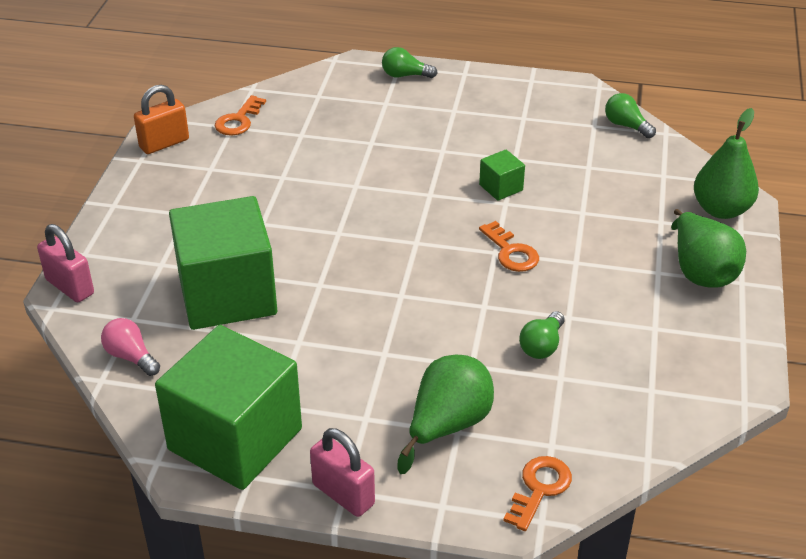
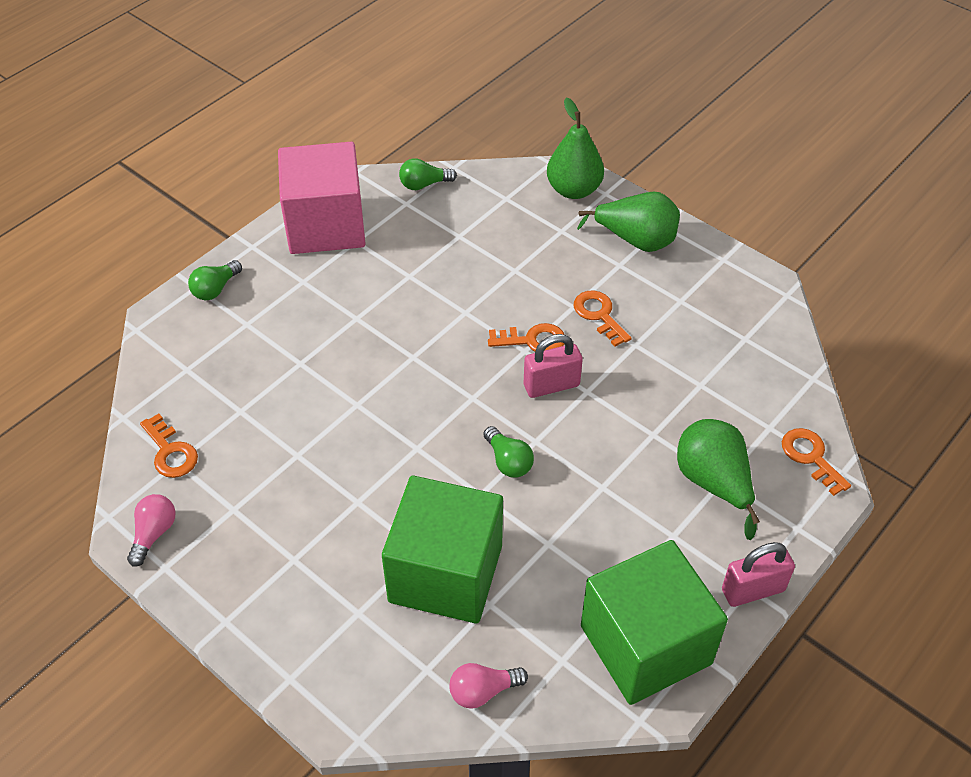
camera: 60 degrees left, 10 degrees up
pink padlock [37,224,94,302] -> pink padlock moved to [524,334,583,398]
orange padlock [134,85,189,154] -> pink light bulb [127,494,175,567]
green cube [479,150,525,201] -> none
green light bulb [519,311,565,359] -> green light bulb moved to [483,426,534,478]
none -> pink cube [278,142,366,254]
none -> orange key [574,290,632,347]

